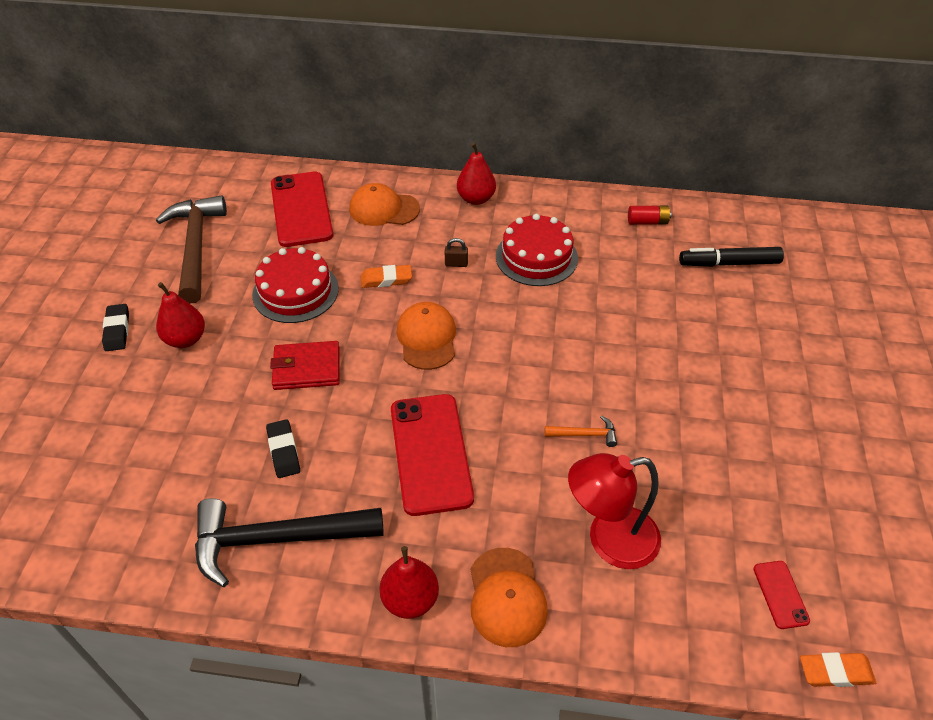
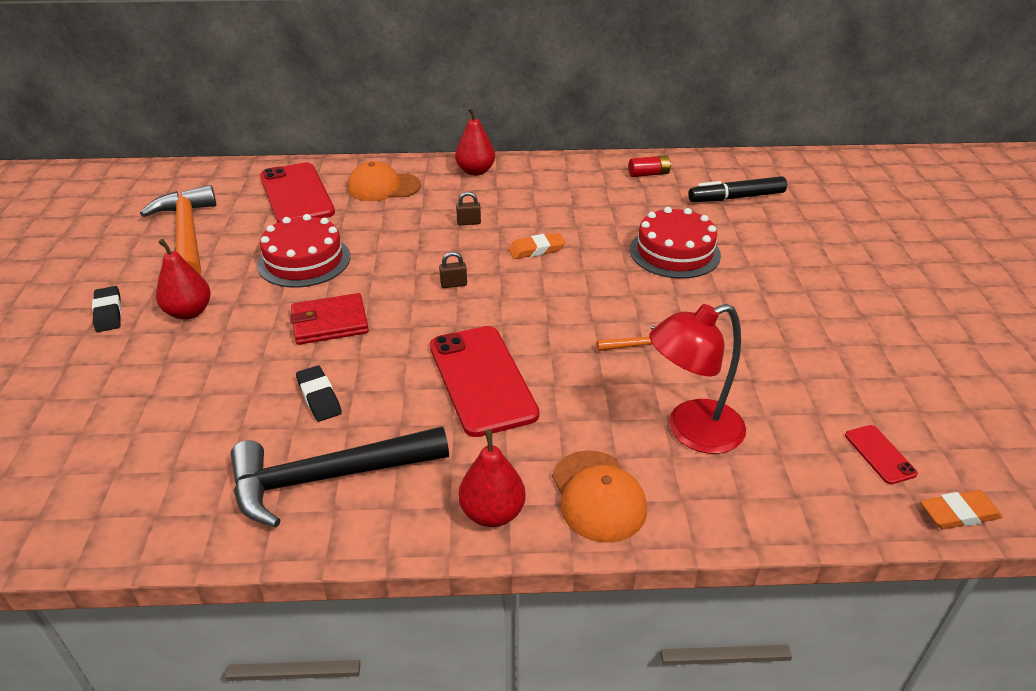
camera: 10 degrees left, 10 degrees down
brown hammer [156,195,227,303] -> orange hammer [140,185,216,275]
orange eraser [361,265,412,288] -> orange eraser moved to [508,233,566,259]
orange cap [396,302,456,370] -> brown padlock [439,252,467,288]
red cake [496,214,578,286] -> red cake moved to [630,207,721,279]

